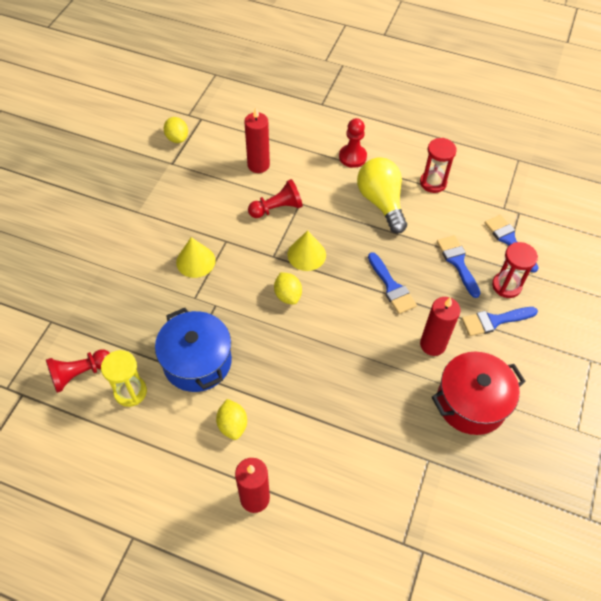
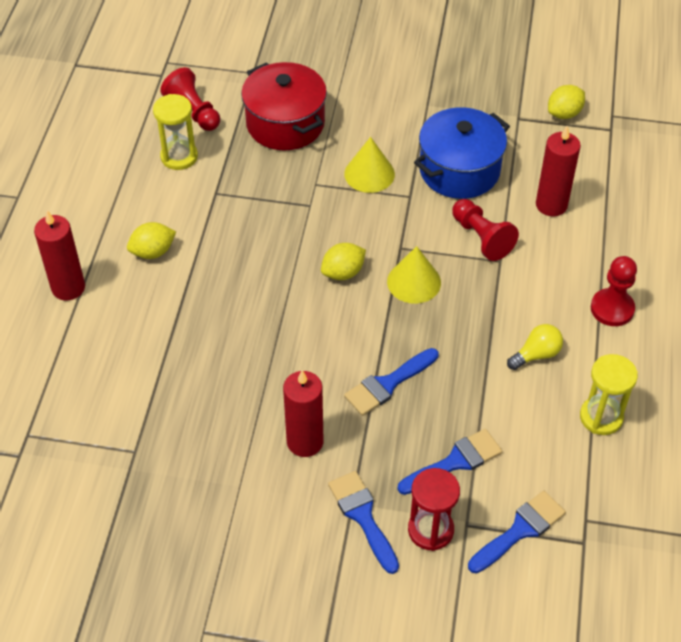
camera: 80 degrees right, 5 degrees down
blue pot [155,308,232,392] -> blue pot moved to [414,107,510,199]
yellow light bulb [357,157,407,233] -> yellow light bulb [507,324,563,370], size x0.51
red hourglass [420,138,457,193] -> yellow hourglass [580,354,638,435]
red pot [431,352,526,435] -> red pot moved to [241,62,327,150]

